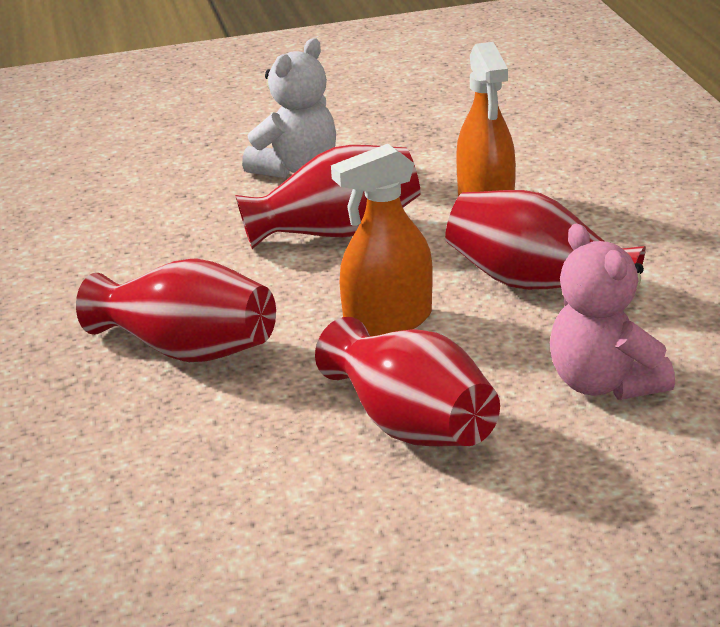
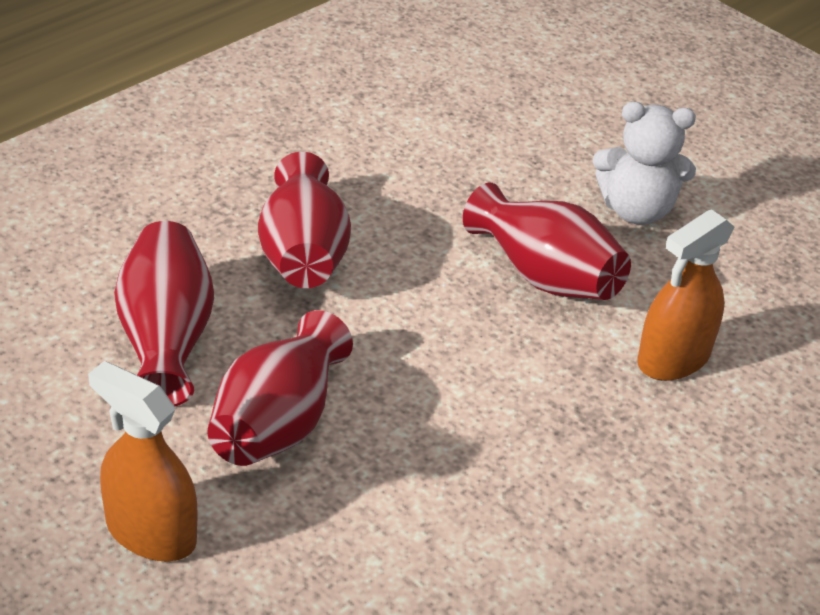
camera: 55 degrees right, 10 degrees up
orange spray bottle [331,144,433,336] -> orange spray bottle moved to [88,361,198,561]
red vase [445,190,646,290] -> red vase moved to [114,221,214,406]
pink teddy bear [550,224,675,400] -> none

